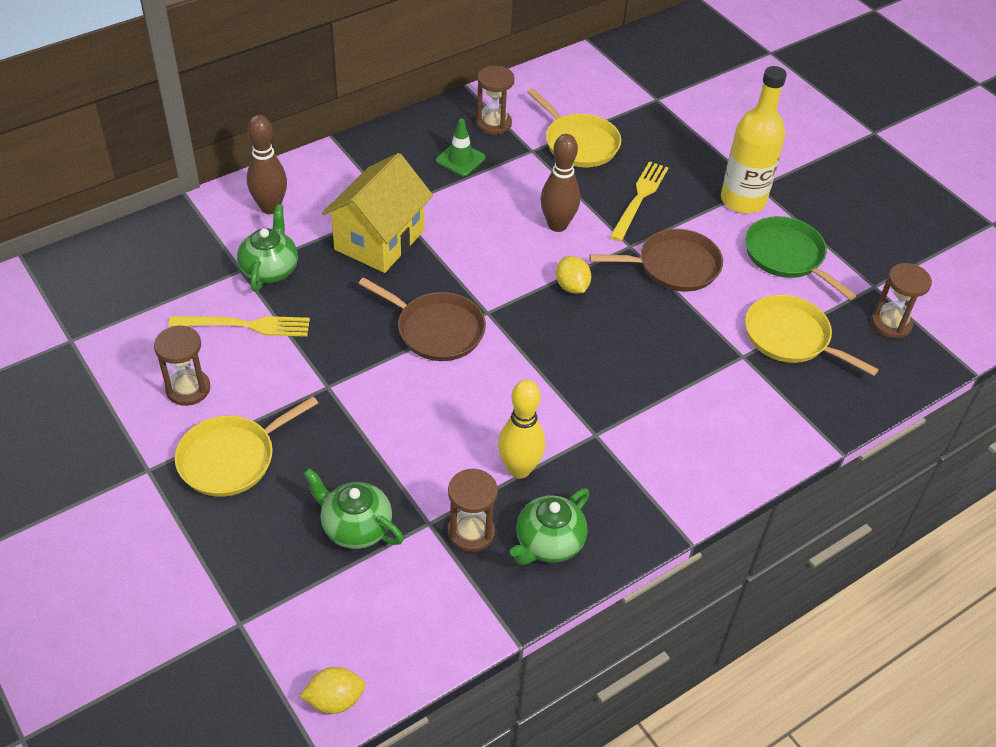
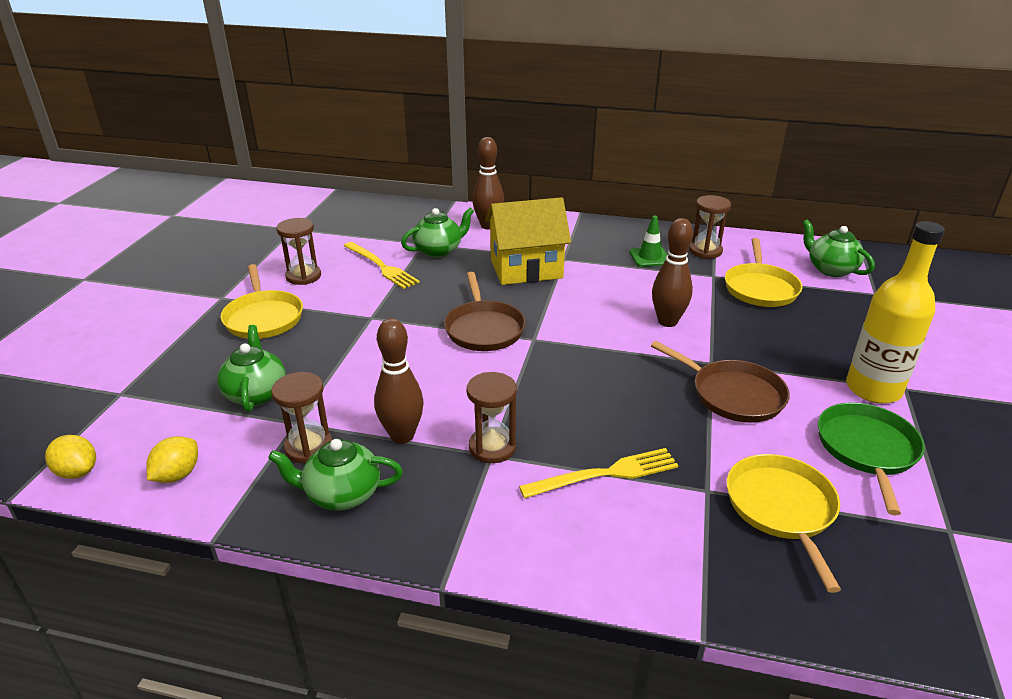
camera: 50 degrees right, 15 degrees down
yellow pan [175,396,318,497] -> yellow pan turned 120 degrees counterclockwise [221,264,303,339]
yellow bowling pin [498,379,545,479] -> brown bowling pin [374,318,424,444]
yellow lemon [556,256,591,294] -> yellow lemon moved to [146,436,198,483]
yellow fork [610,161,668,241] -> yellow fork moved to [519,448,679,498]
brown hourglass [871,263,932,339] -> brown hourglass moved to [467,372,517,463]
none -> green teapot [802,219,875,277]

